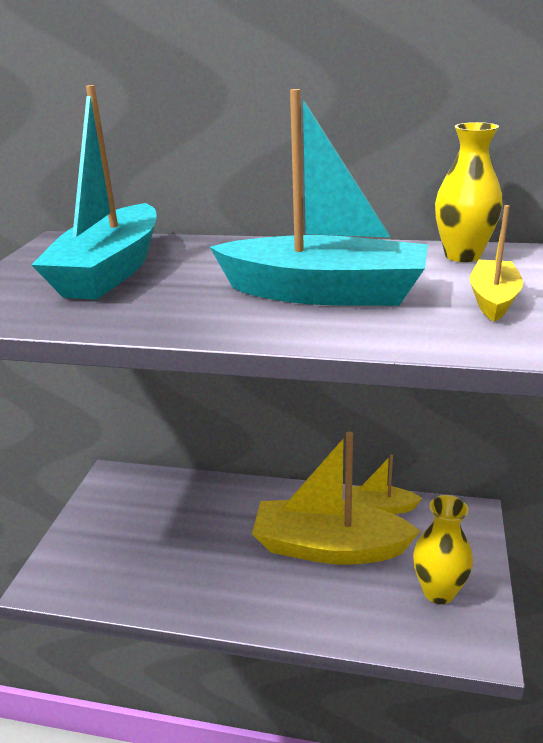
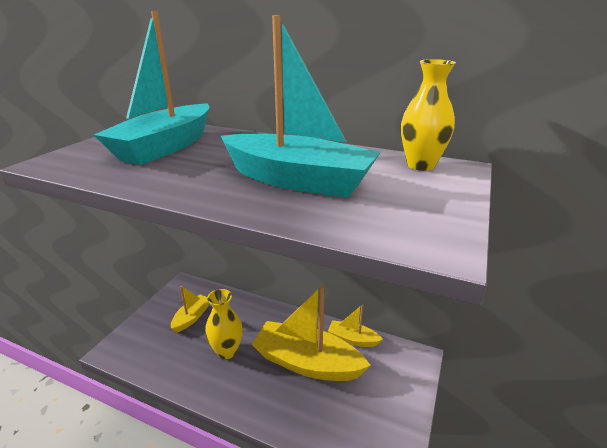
camera: 10 degrees right, 0 degrees up
yellow vase [413,495,473,604] -> yellow vase moved to [205,289,243,359]
yellow boat [470,205,523,322] -> yellow boat moved to [171,286,209,333]

